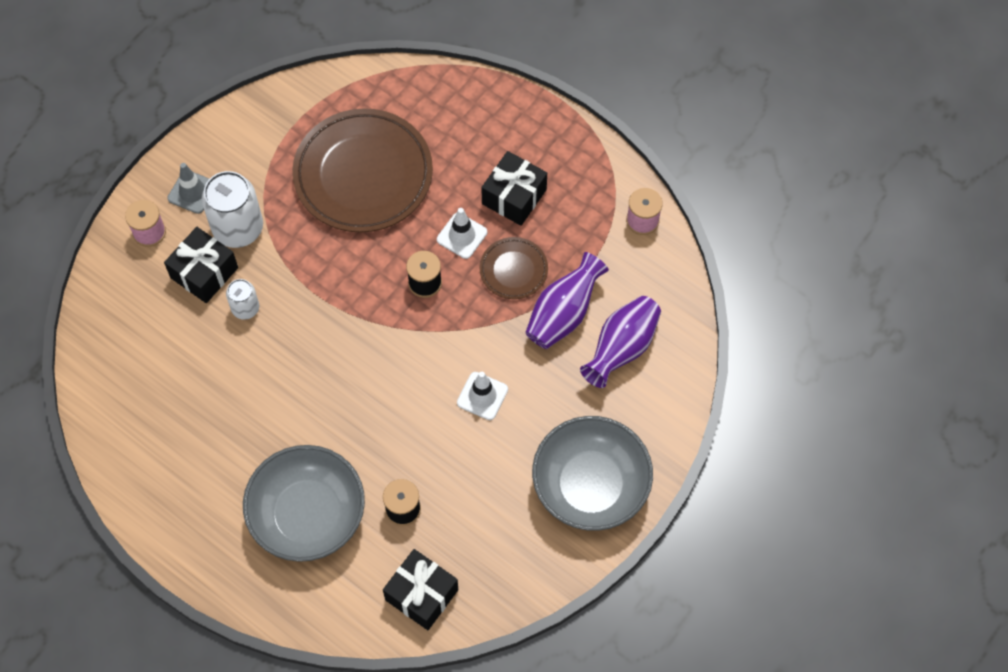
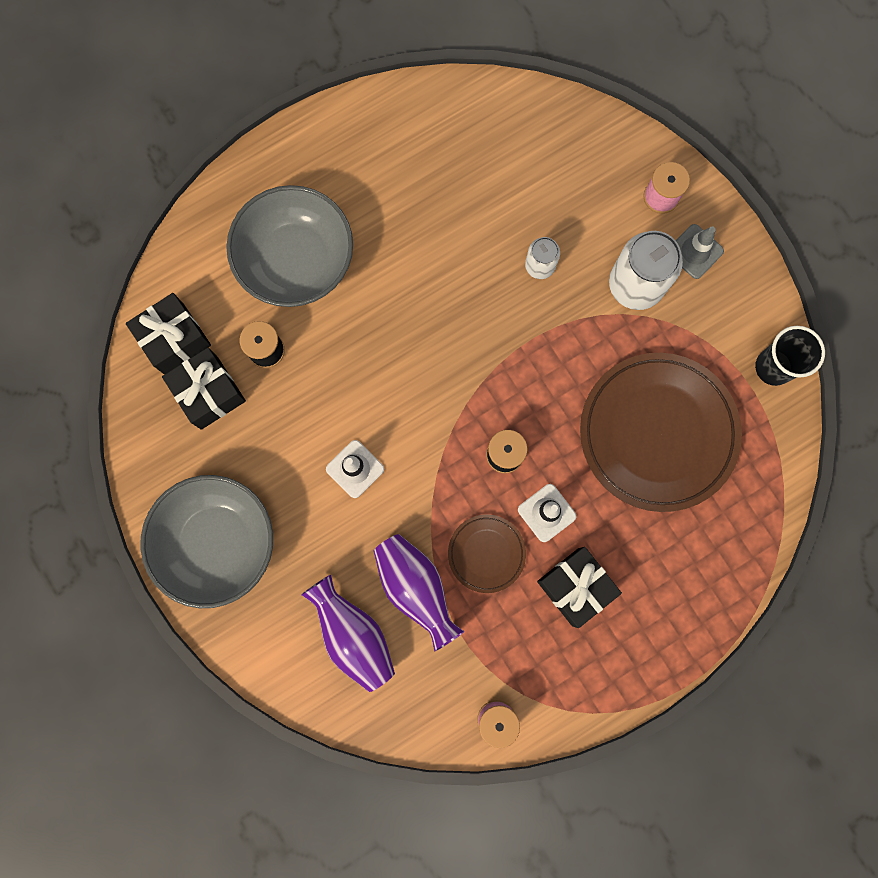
camera: 110 degrees right, 15 degrees up
black gift [164,227,238,303] -> black gift moved to [162,348,246,430]
none -> black cup [755,326,825,386]

